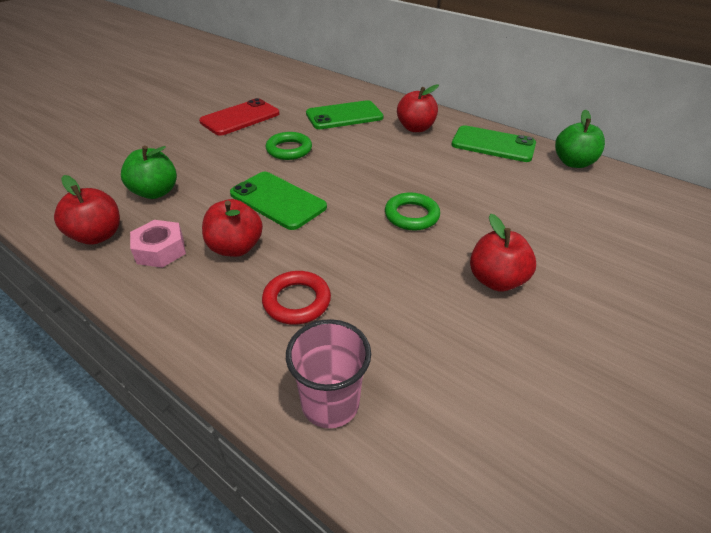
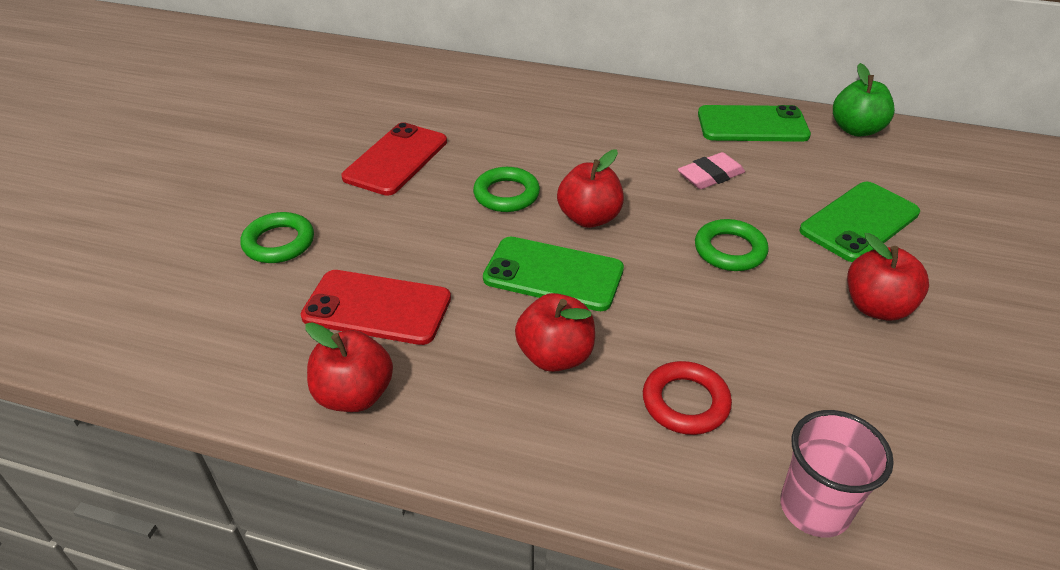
camera: 20 degrees left, 0 degrees up
green apple [121,146,177,199] -> red phone [301,270,451,345]
pink nut [130,220,186,268] -> none
green phone [306,100,384,129] -> green phone moved to [800,182,920,262]
red apple [397,84,439,132] -> red apple moved to [557,149,624,228]
none -> green ring [240,212,314,263]
none -> pink eraser [678,152,745,189]

